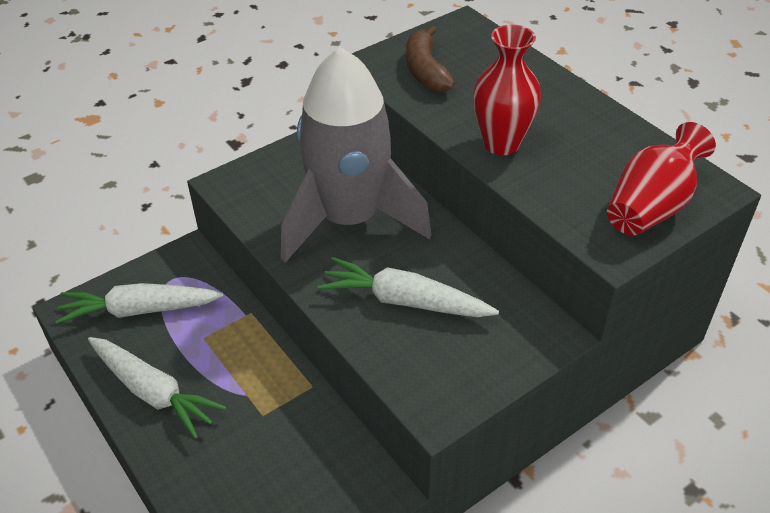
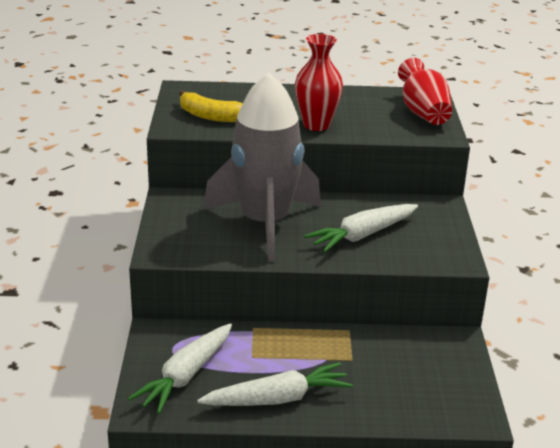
camera: 55 degrees left, 15 degrees down
brown banana [406,26,455,92] -> yellow banana [179,90,243,122]

